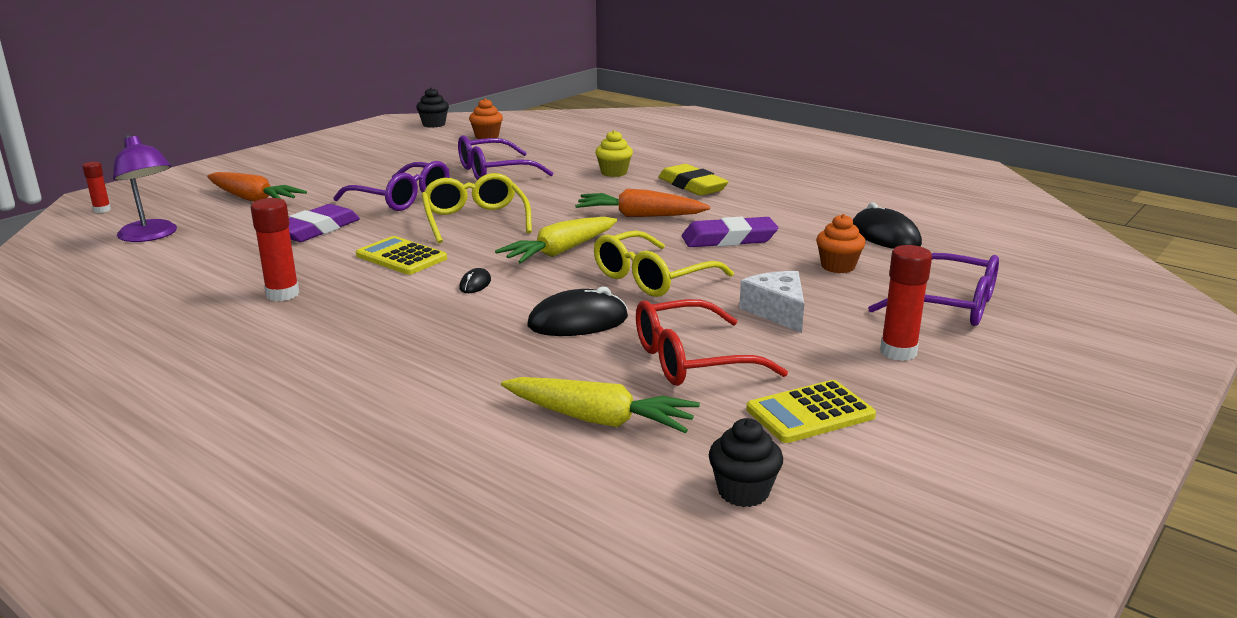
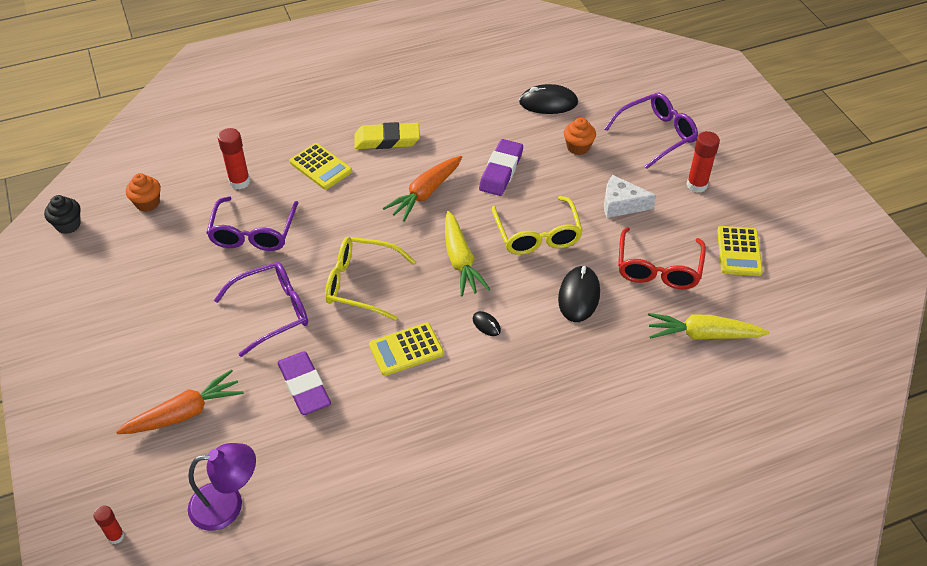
camera: 60 degrees left, 25 degrees up
red glue stick [250,198,300,301] -> red glue stick moved to [218,128,250,189]
yellow carrot [501,377,700,433] -> yellow carrot turned 135 degrees counterclockwise [648,313,769,340]
yellow cupcake [595,130,633,177] -> yellow calculator [290,143,352,190]
black cupcake [709,418,783,507] -> none

